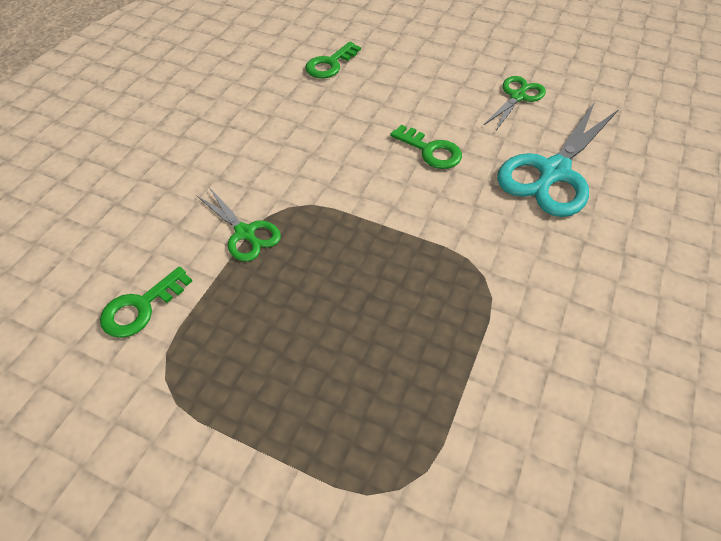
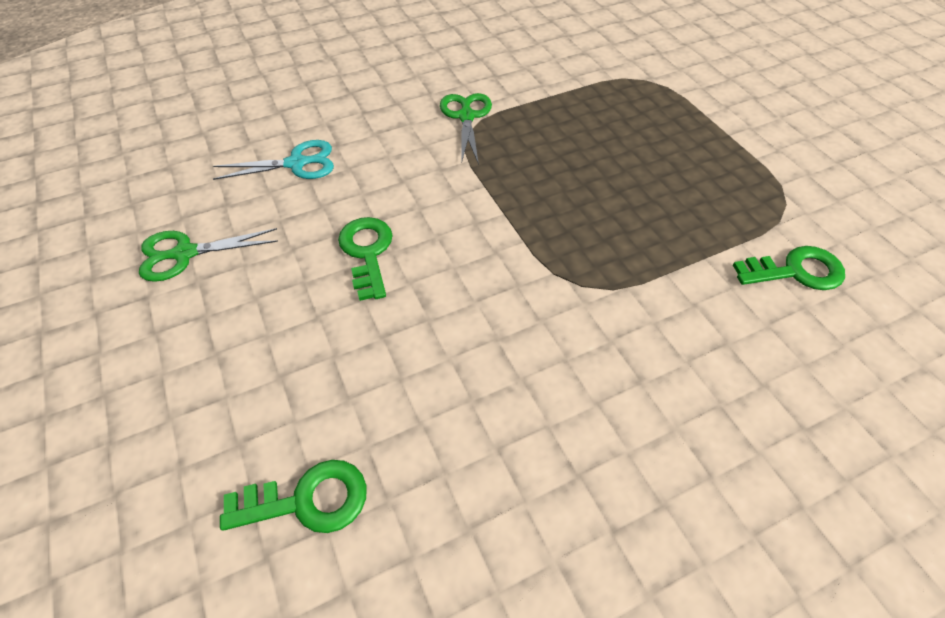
camera: 140 degrees left, 0 degrees up
green scissors [196,187,281,262] -> green scissors moved to [440,93,492,165]
turquoise scissors [497,102,619,217] -> turquoise scissors [213,140,334,180], size x0.55

